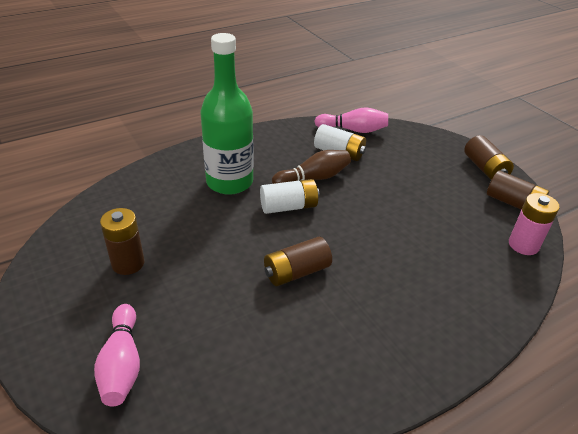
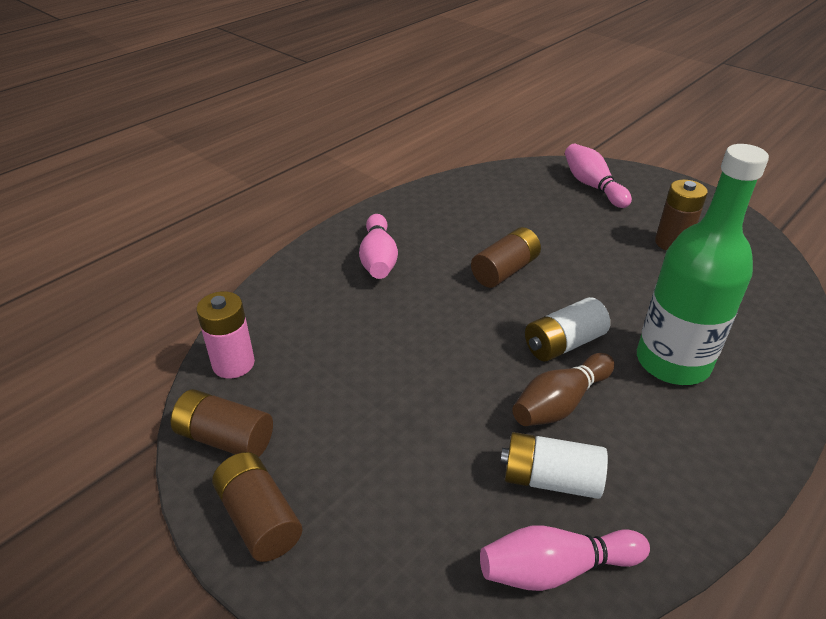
camera: 165 degrees right, 0 degrees up
none -> pink bowling pin [359,214,398,279]

